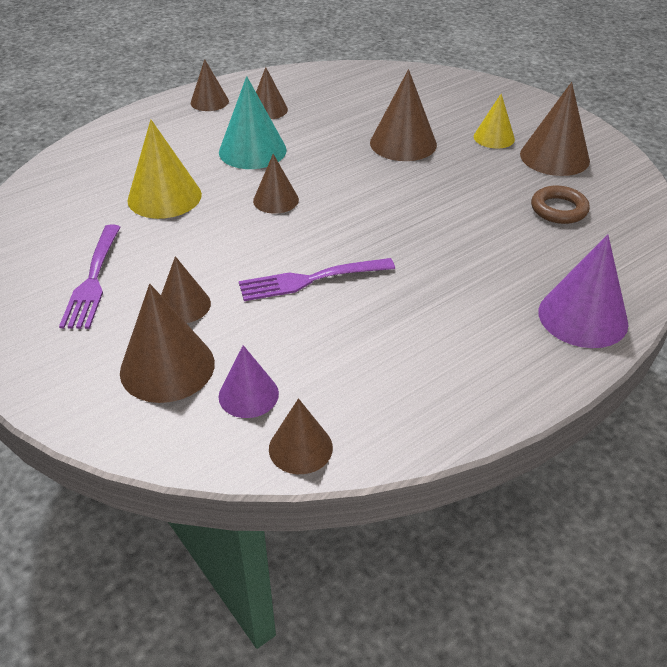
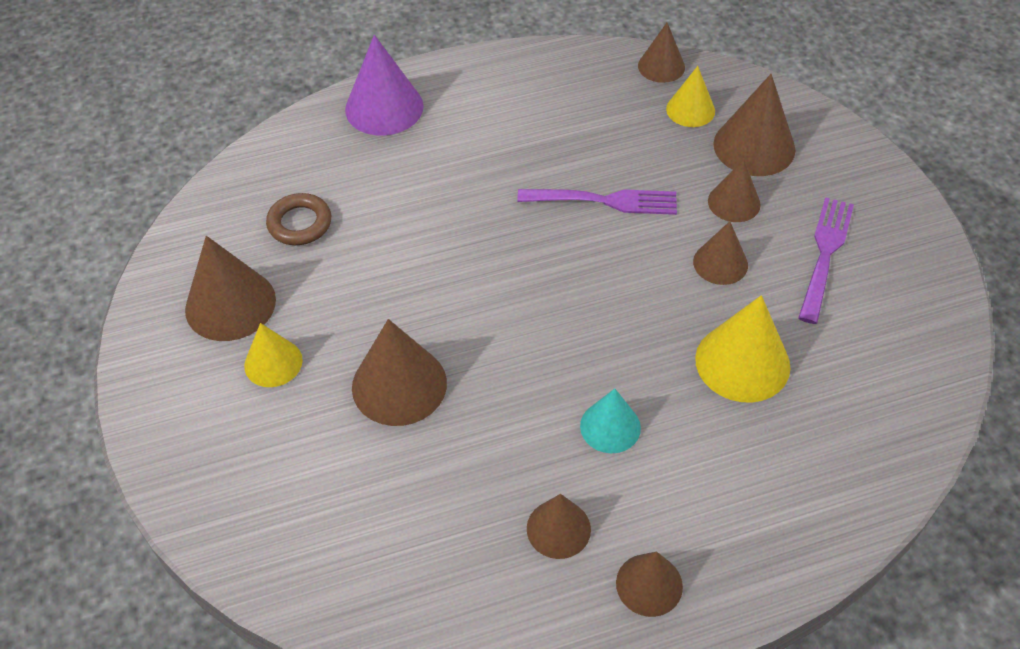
camera: 160 degrees left, 10 degrees up
turquoise cone [219,76,287,169] -> turquoise cone [580,389,641,453], size x0.62
purple cone [219,345,279,418] -> yellow cone [666,66,715,127]
brown cone [253,154,299,214] -> brown cone moved to [693,221,748,285]

